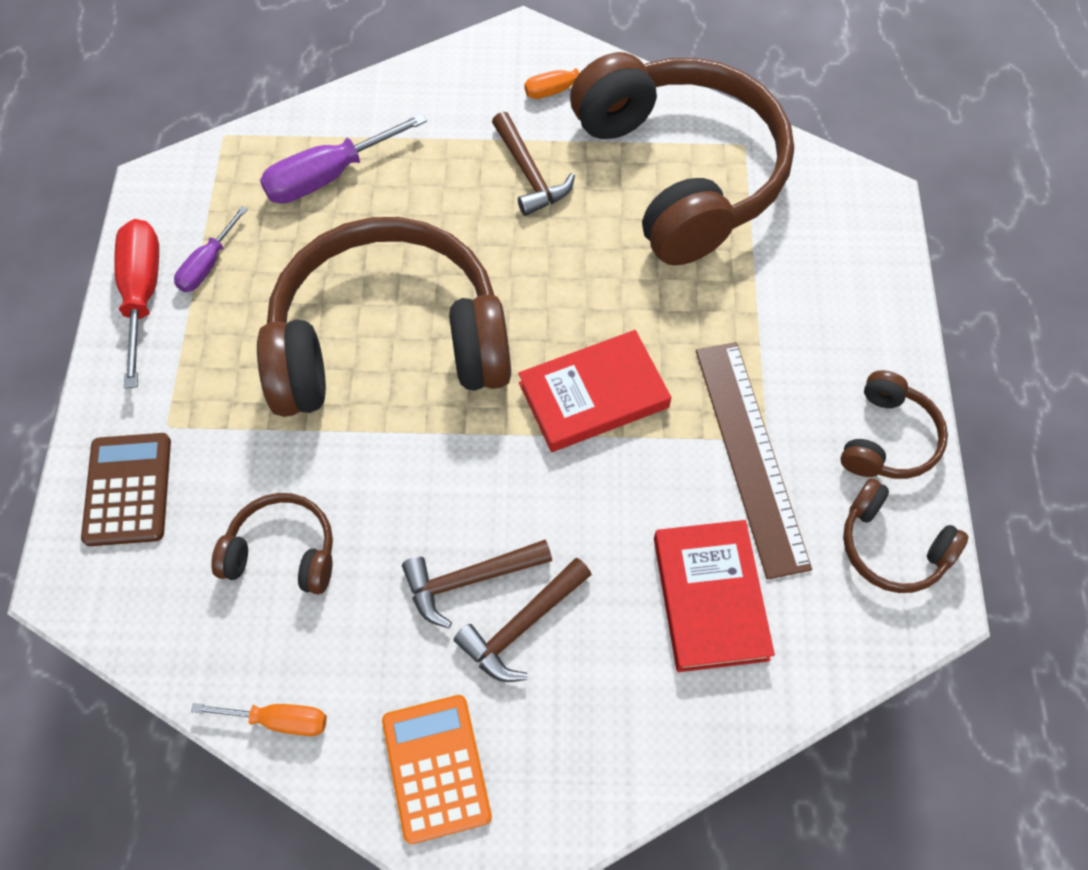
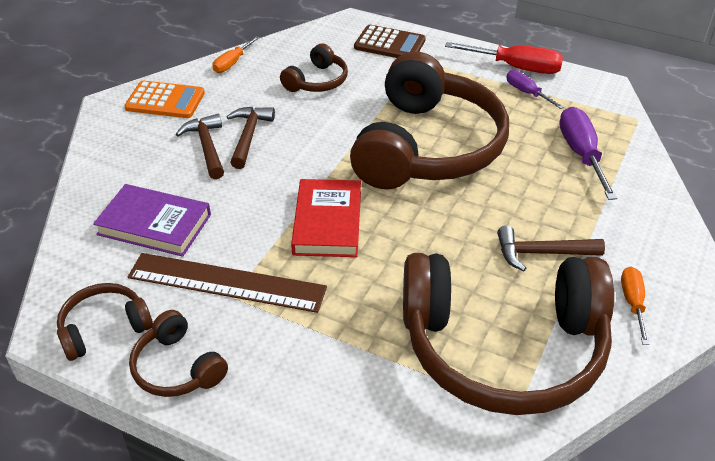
camera: 115 degrees right, 20 degrees down
red book [654,520,775,672] -> purple book [93,184,211,257]

